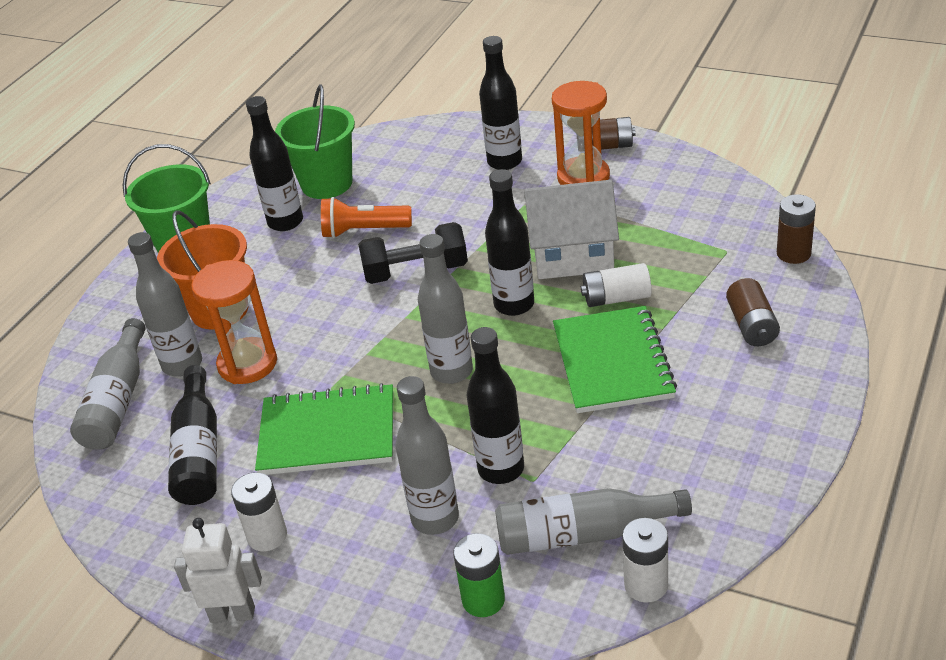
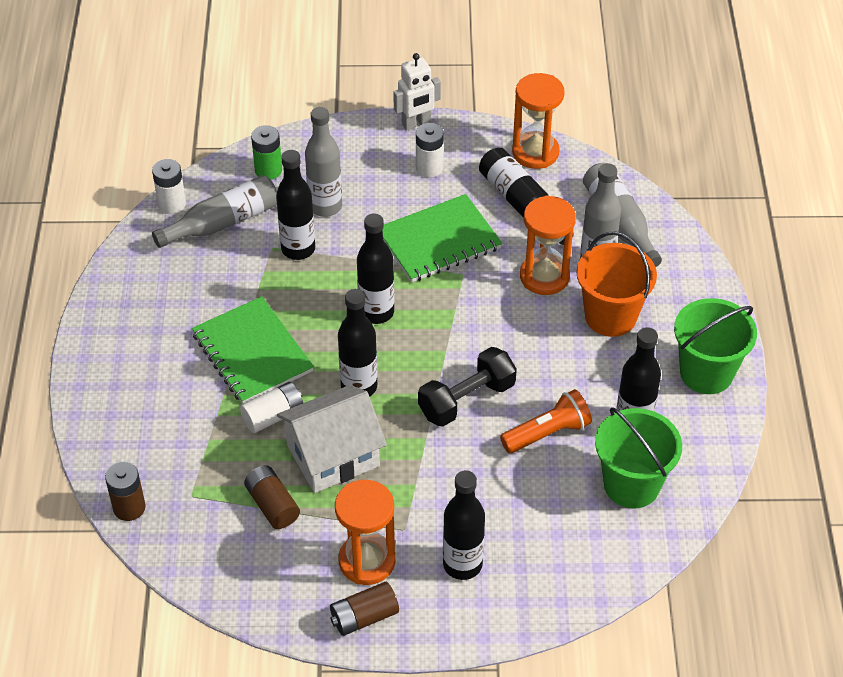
camera: 150 degrees right, 10 degrees up
grey bottle [418,234,473,384] -> black bottle [357,213,394,324]
brown battery [726,278,780,346] -> brown battery moved to [244,465,300,529]
none -> orange hourglass [512,73,565,169]

